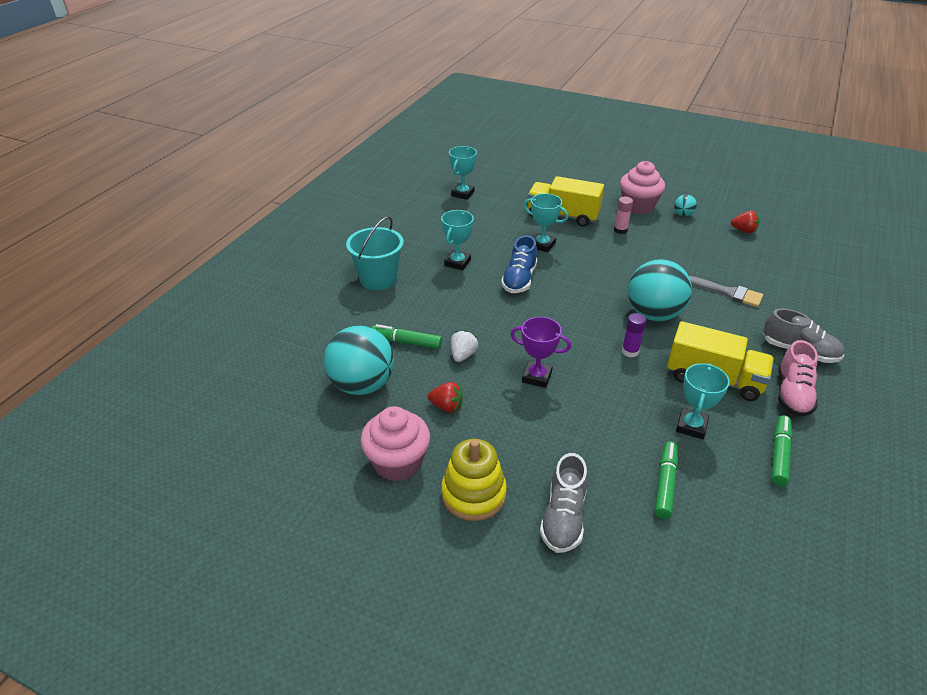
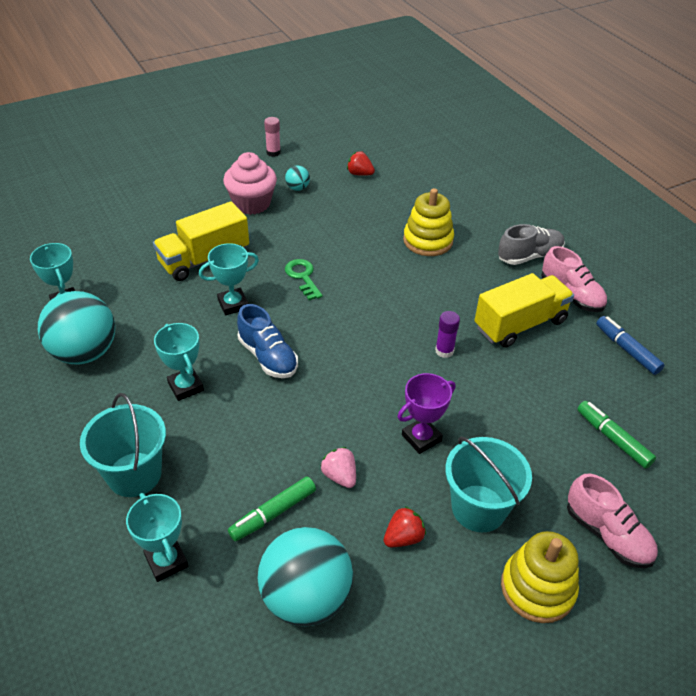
camera: 55 degrees left, 5 degrees up
pink cupcake [360,406,430,482] -> none
white strawberry [451,330,478,362] -> pink strawberry [321,447,356,488]
grey shoe [540,453,588,553] -> pink shoe [567,474,658,568]
pink glue stick [614,197,633,234] -> pink glue stick moved to [264,117,281,157]
turquoise ball [628,259,692,321] -> turquoise ball moved to [38,291,115,365]
turquoise trophy [676,363,730,439] -> turquoise trophy moved to [126,493,188,582]
grey brush [689,276,763,307] -> yellow stacking toy [403,188,454,256]
red strawberry [731,211,759,233] -> red strawberry turned 120 degrees counterclockwise [347,151,375,176]
green marker [771,415,792,486] -> blue marker [596,316,665,375]
none -> green key [285,259,323,300]
none -> turquoise bucket [445,437,532,532]

